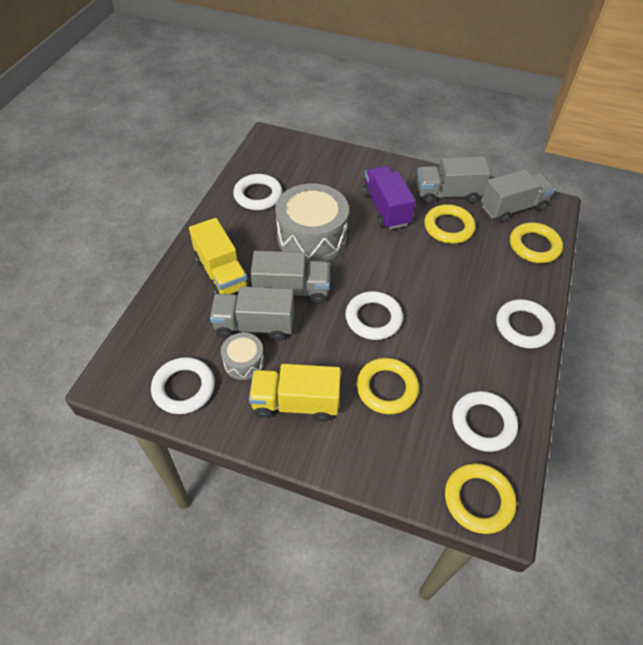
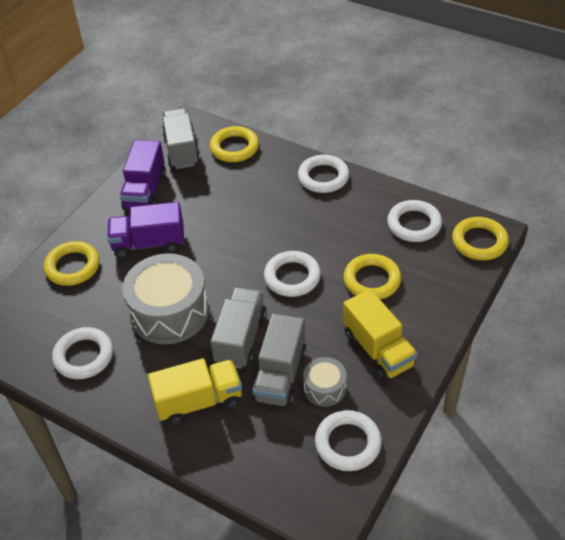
camera: 75 degrees left, 5 degrees down
yellow truck [249,364,341,422] -> yellow truck turned 45 degrees counterclockwise [343,289,418,381]
grey truck [417,157,491,205] -> purple truck [120,140,166,210]
yellow ring [424,204,475,244] -> yellow ring moved to [44,241,100,286]

